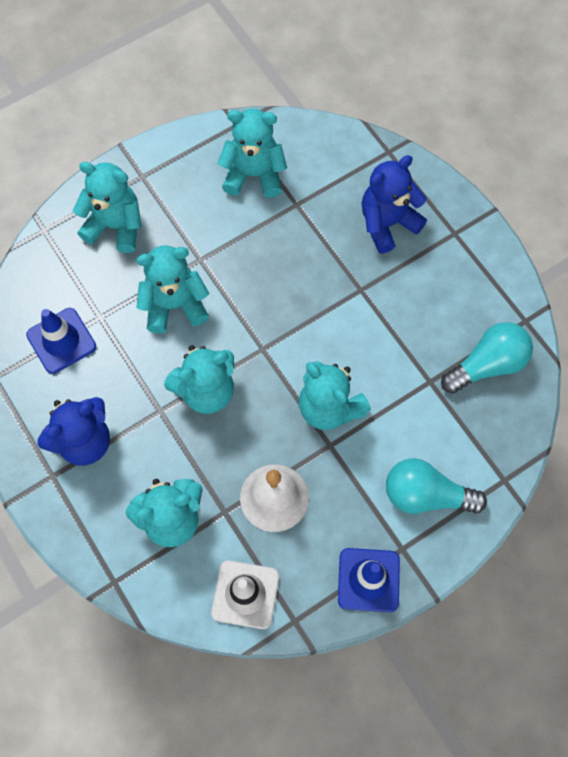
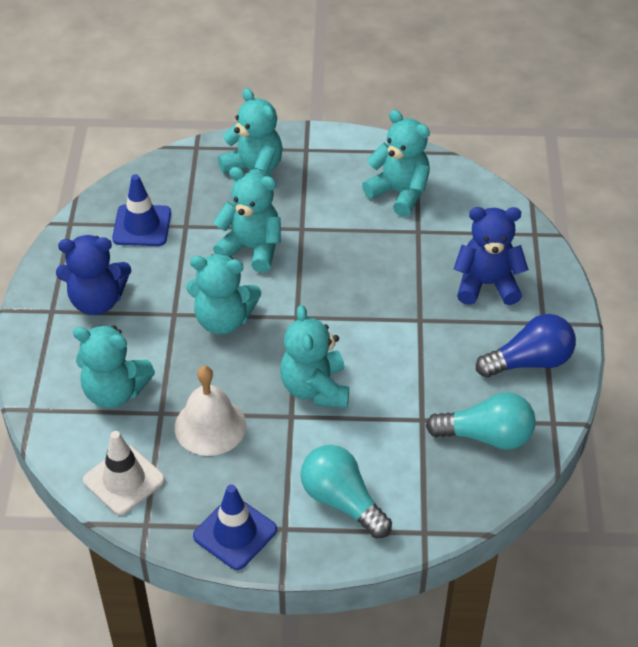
camera: 35 degrees right, 20 degrees down
none -> blue light bulb [476,314,576,378]

